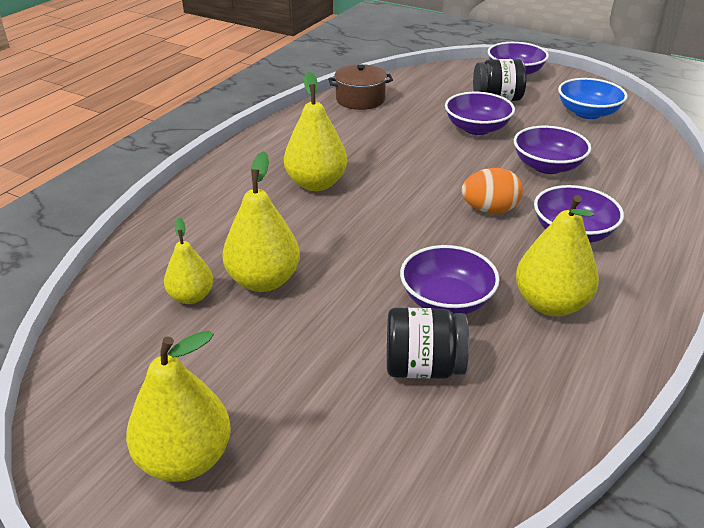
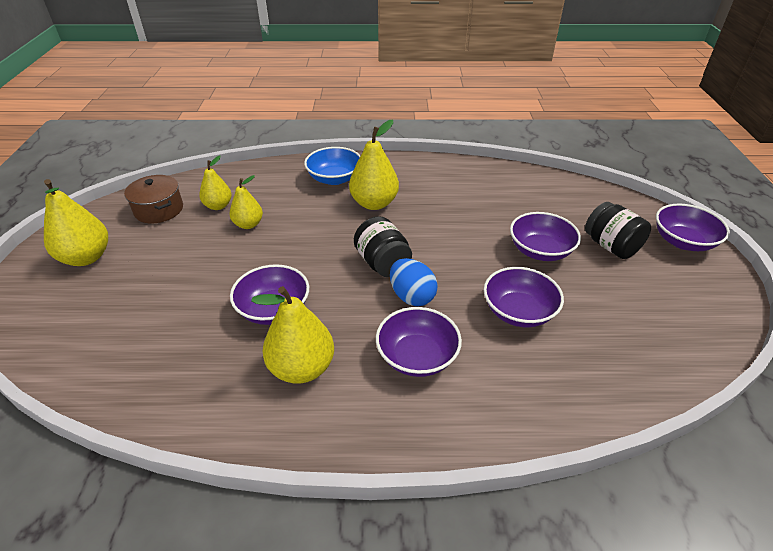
camera: 60 degrees right, 5 degrees up
yellow pear [222,151,300,292] -> yellow pear [230,175,263,229], size x0.62
brown pot [328,64,393,110] -> brown pot moved to [124,175,183,223]
black jar [387,308,469,379] -> black jar moved to [354,216,412,277]
orange egg [461,168,523,214] -> blue egg [390,258,438,306]
blue bowl [558,78,627,119] -> blue bowl moved to [304,147,361,185]

